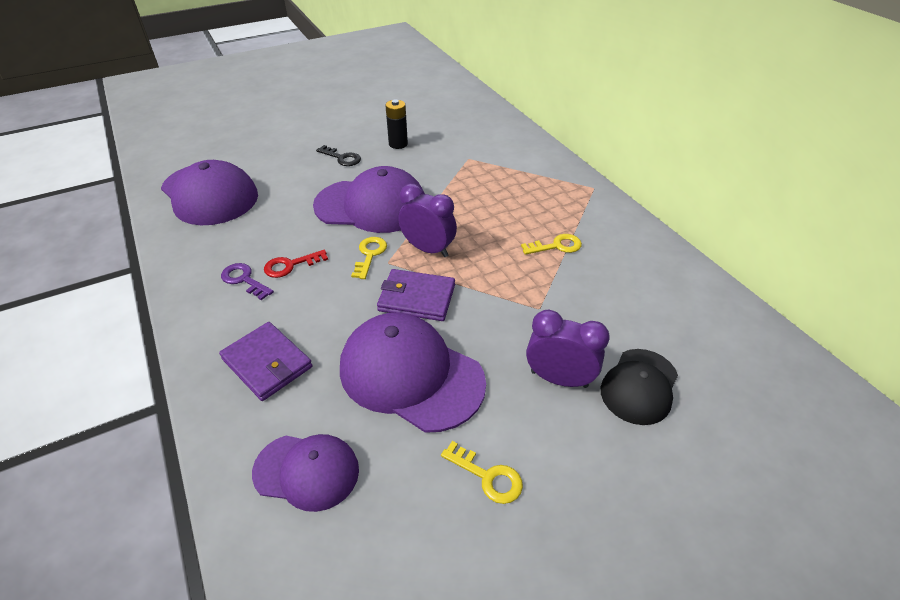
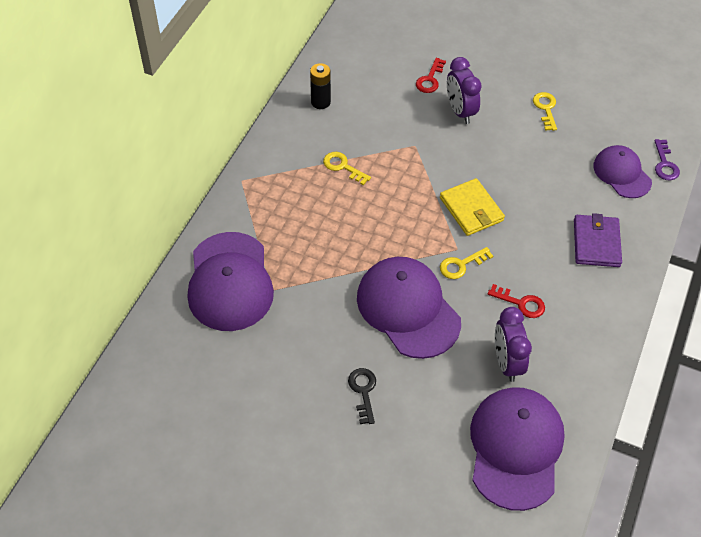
camera: 130 degrees left, 10 degrees up
purple key [221,263,274,300] -> purple key moved to [654,139,680,180]
purple cap [340,313,486,433] -> purple cap moved to [188,232,274,331]
purple wallet [377,269,455,321] -> yellow wallet [440,178,505,236]
black battery [385,99,408,149] -> black battery moved to [310,63,331,109]
purple clock [398,184,457,257] -> purple clock moved to [495,307,532,382]
black cap [601,349,678,425] -> red key [416,58,446,93]

